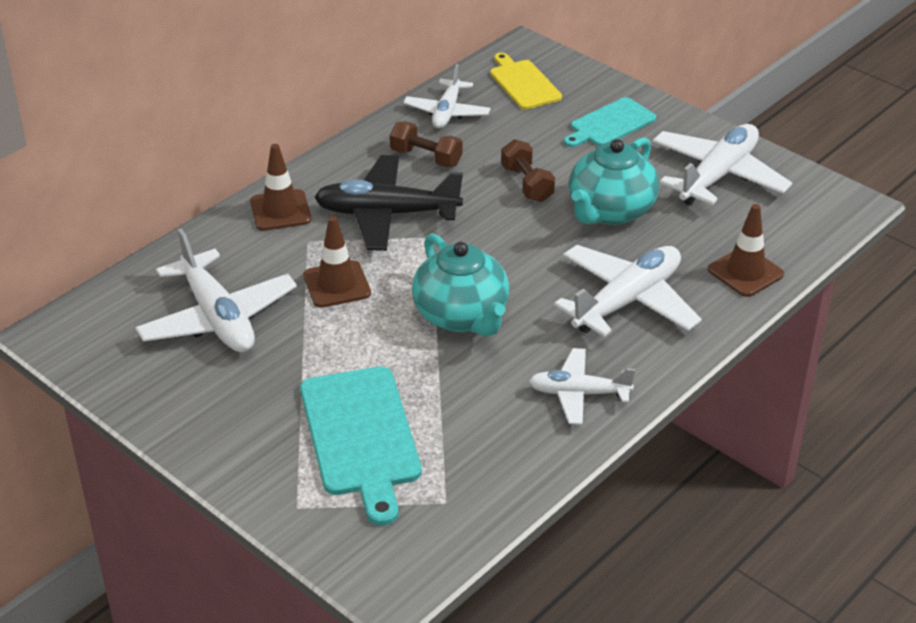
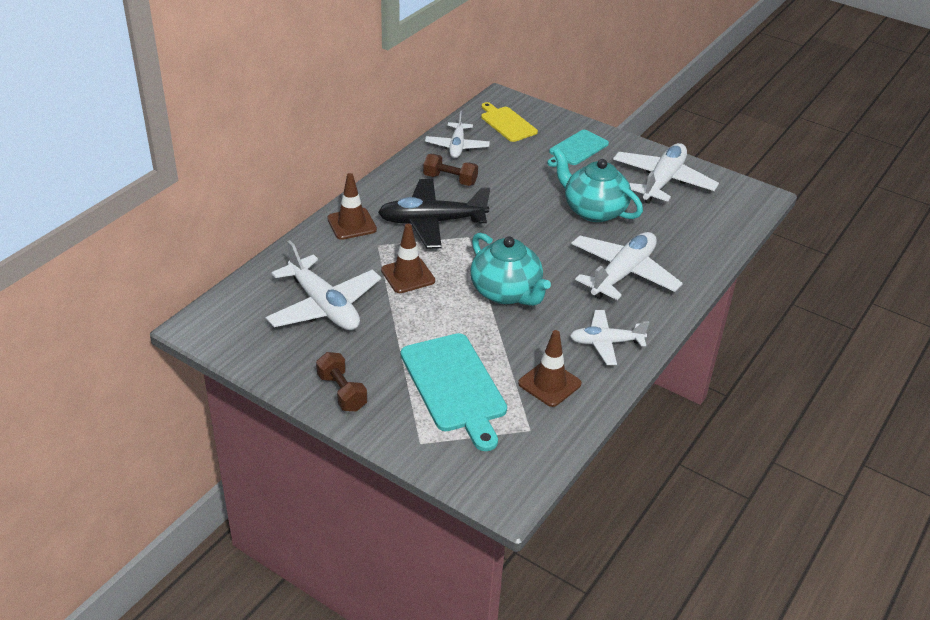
camera: 10 degrees left, 0 degrees up
brown dumbbell [501,139,555,202] -> brown dumbbell moved to [316,352,367,411]
turquoise teapot [569,137,659,225] -> turquoise teapot turned 105 degrees clockwise [553,148,643,222]
brown traffic cone [708,204,784,297] -> brown traffic cone moved to [518,330,582,407]

